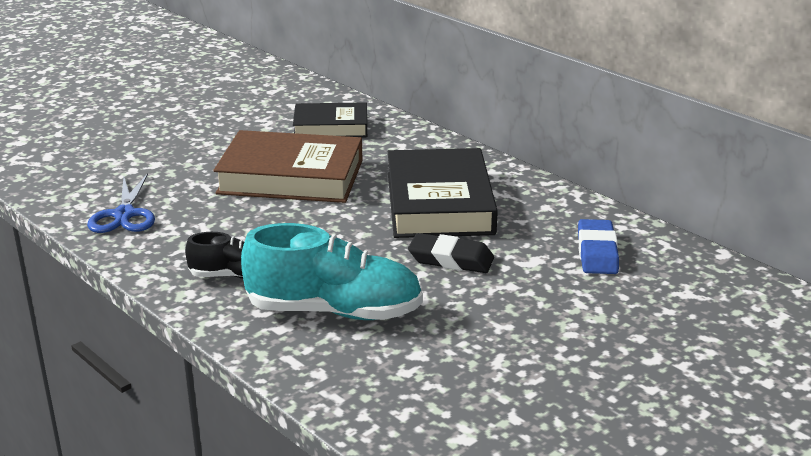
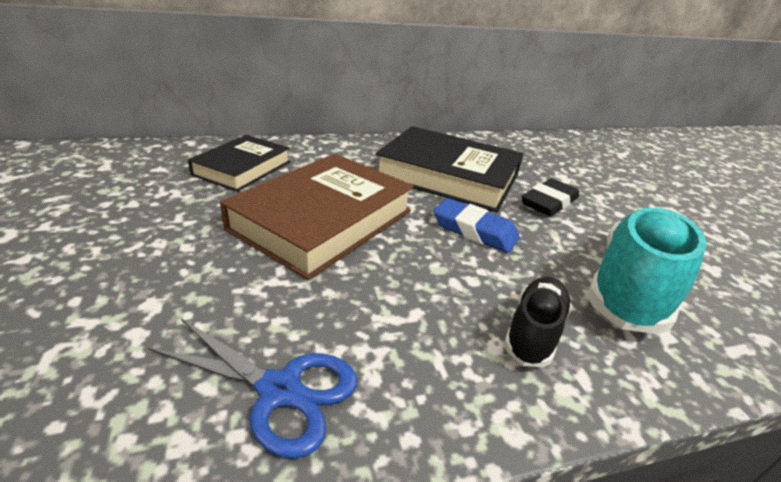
camera: 65 degrees left, 5 degrees up
blue eraser [578,219,619,274] -> blue eraser moved to [433,198,520,253]

